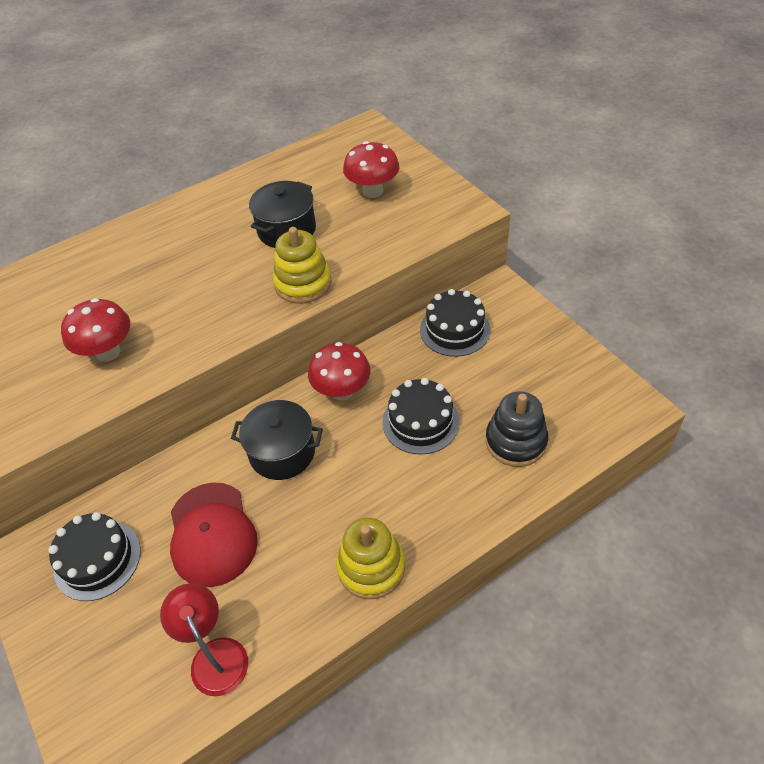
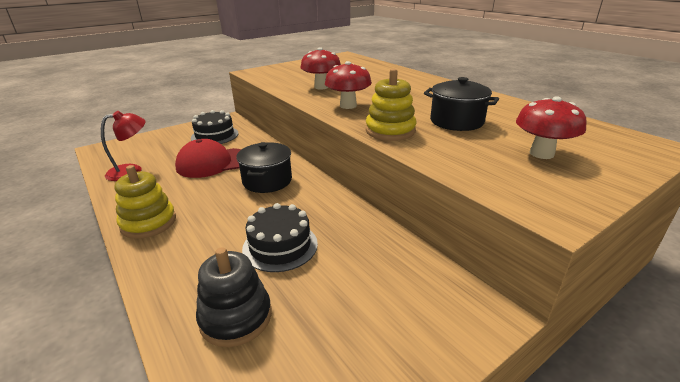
camera: 85 degrees right, 20 degrees down
red mushroom [308,342,370,400] -> red mushroom moved to [325,61,372,109]
black cake [420,289,490,357] -> none

